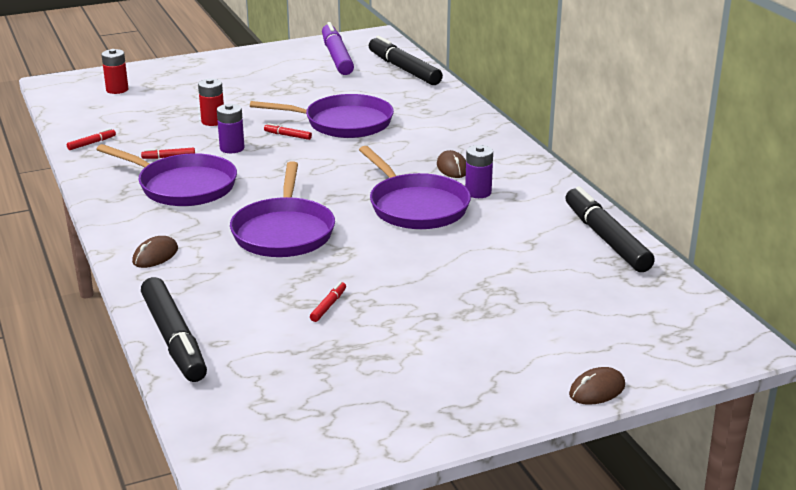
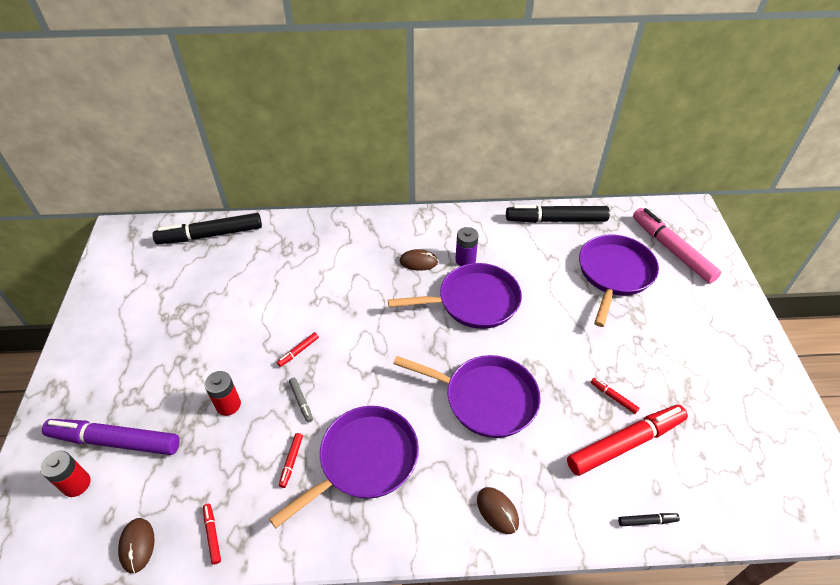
camera: 70 degrees left, 20 degrees up
black marker [141,277,207,382] -> black marker [618,513,680,527], size x0.41
purple battery [217,104,244,153] -> grey marker [289,378,313,423]
purple pan [250,94,394,138] -> purple pan moved to [579,235,659,327]
purple marker [322,22,354,75] -> purple marker moved to [42,419,180,455]
brown mouse [569,367,625,405] -> brown mouse moved to [118,518,155,573]
none -> red marker [567,405,688,476]
none -> pink marker [633,208,721,283]

